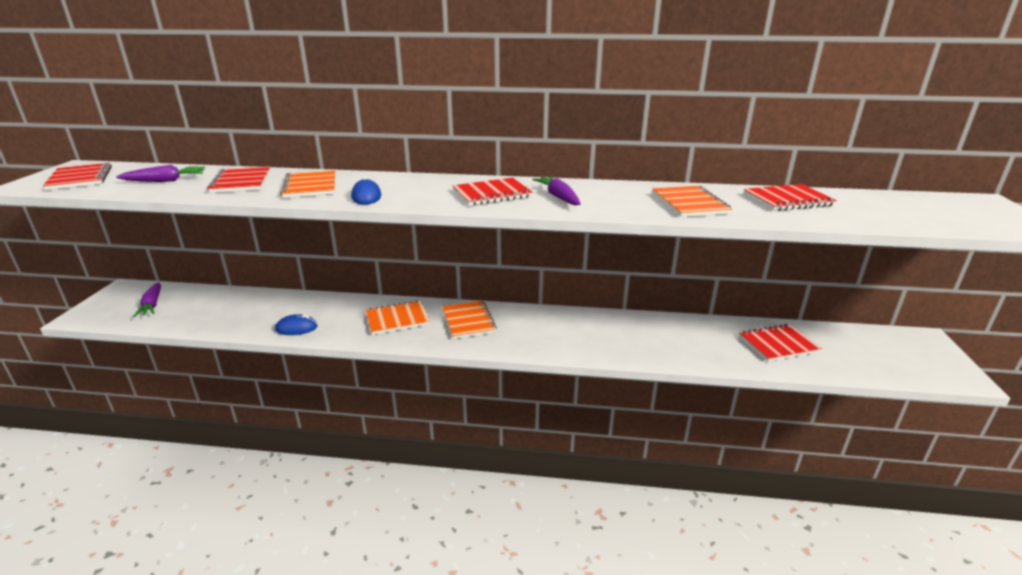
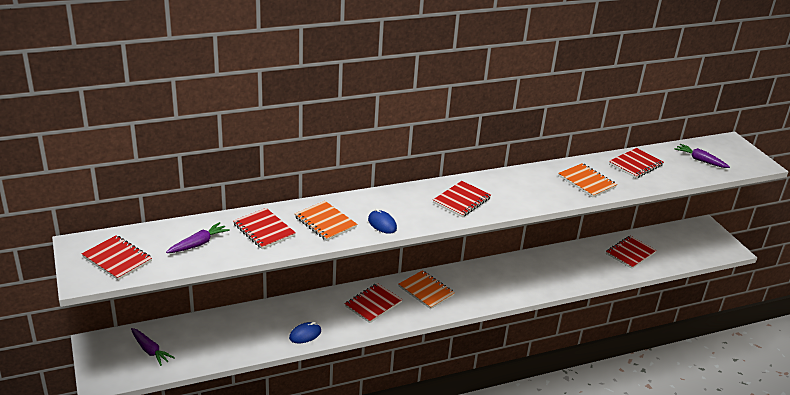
camera: 30 degrees left, 5 degrees up
orange notebook [366,300,430,335] -> red notebook [345,283,403,323]
purple carrot [532,176,581,205] -> purple carrot moved to [674,144,730,168]

